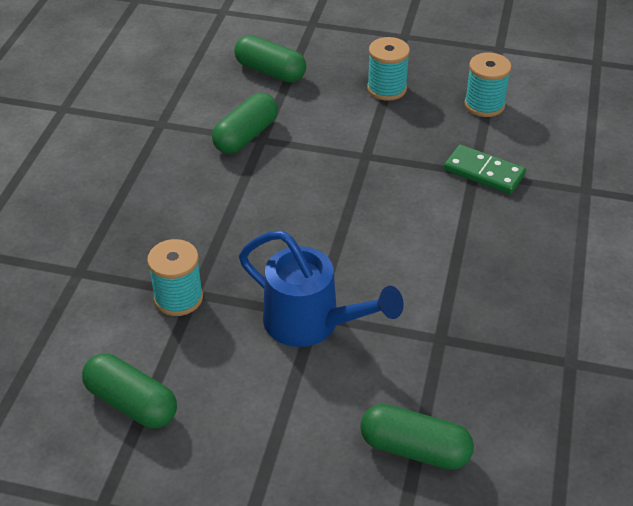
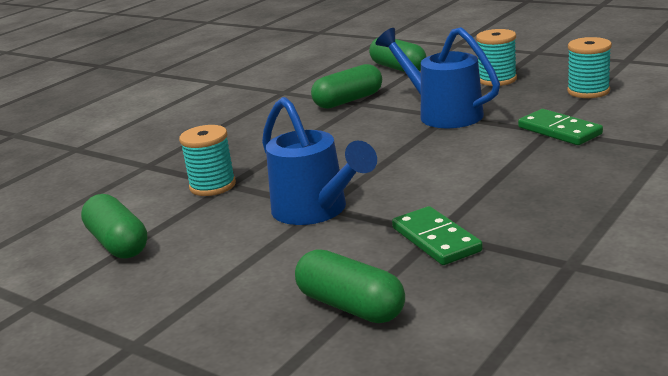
camera: 25 degrees right, 20 degrees down
none -> blue watering can [375,27,500,128]
none -> green domino [392,206,483,265]

